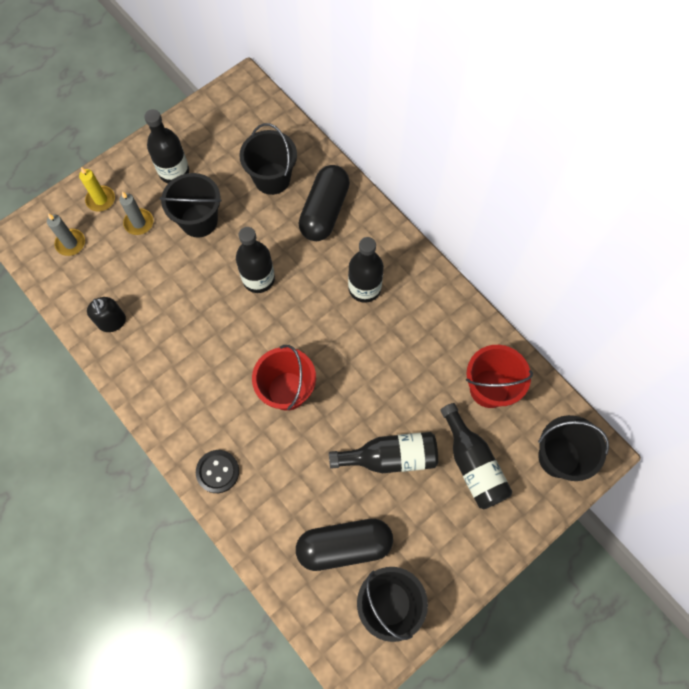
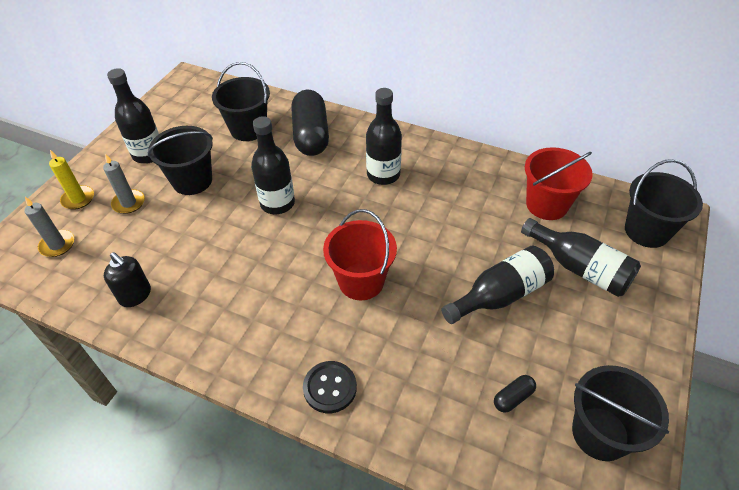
camera: 25 degrees left, 20 degrees down
black capsule [296,519,393,571] -> black capsule [494,375,536,413], size x0.42

